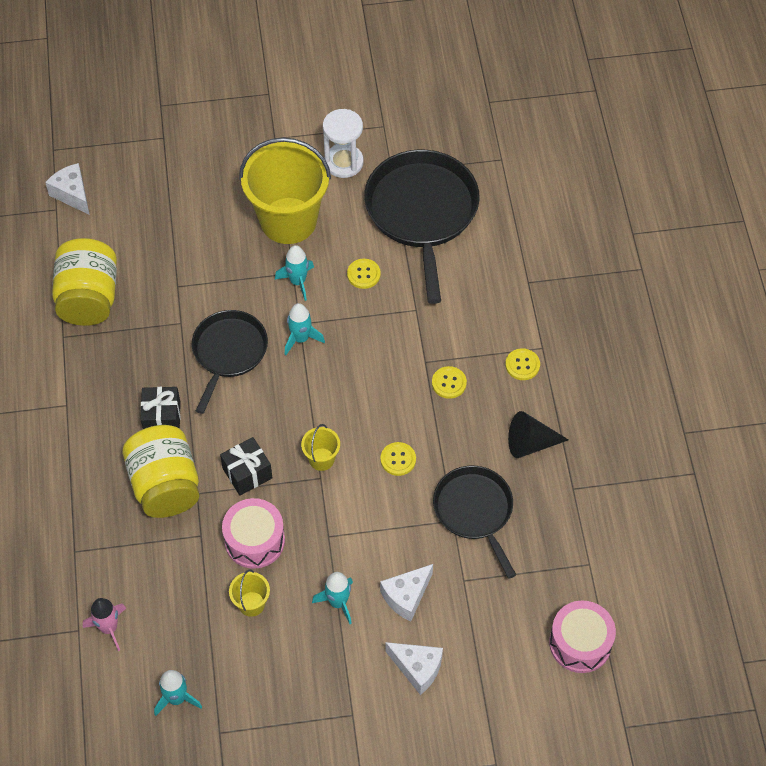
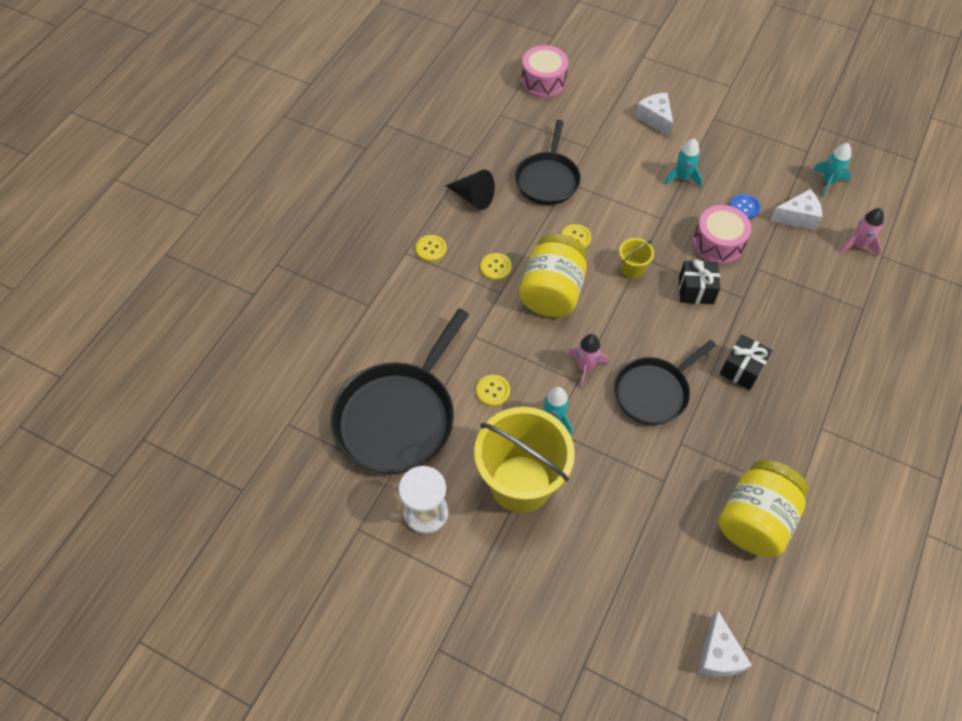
camera: 145 degrees left, 0 degrees up
yellow jar [122,425,200,518] -> yellow jar moved to [519,234,587,317]
yellow bucket [229,569,270,617] -> blue button [729,194,760,219]
turquoise rocket [285,303,325,355] -> pink rocket [568,334,608,388]
white cheese [380,564,433,622] -> white cheese moved to [770,189,822,230]

